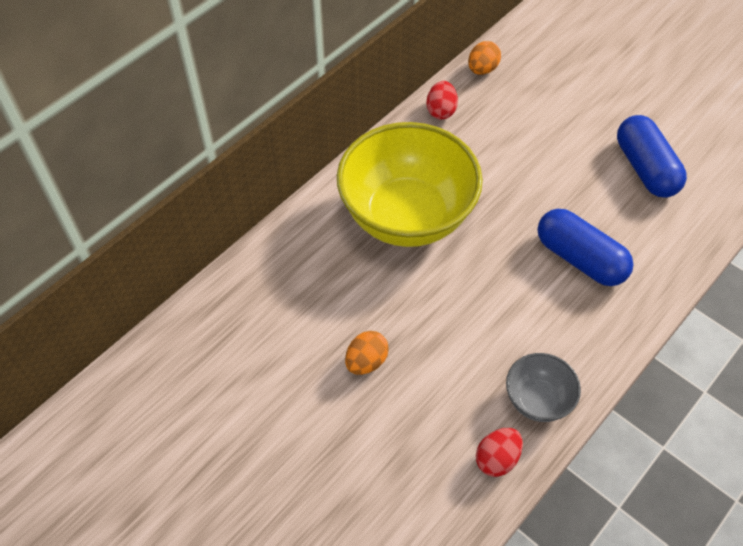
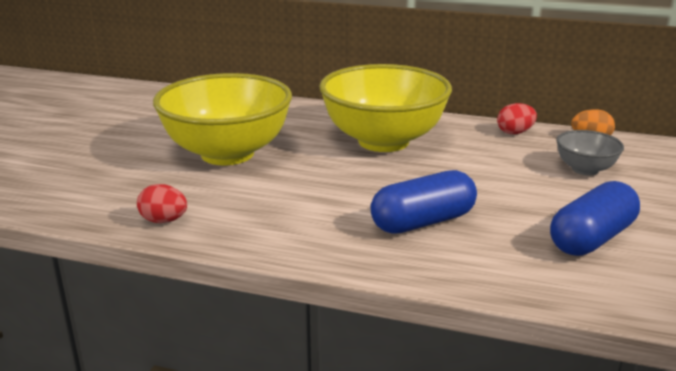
camera: 65 degrees right, 30 degrees down
orange egg [345,331,389,375] -> yellow bowl [153,73,292,165]
grey bowl [506,353,581,422] -> grey bowl moved to [556,130,624,176]
blue capsule [538,209,634,286] -> blue capsule turned 45 degrees clockwise [371,170,477,234]

